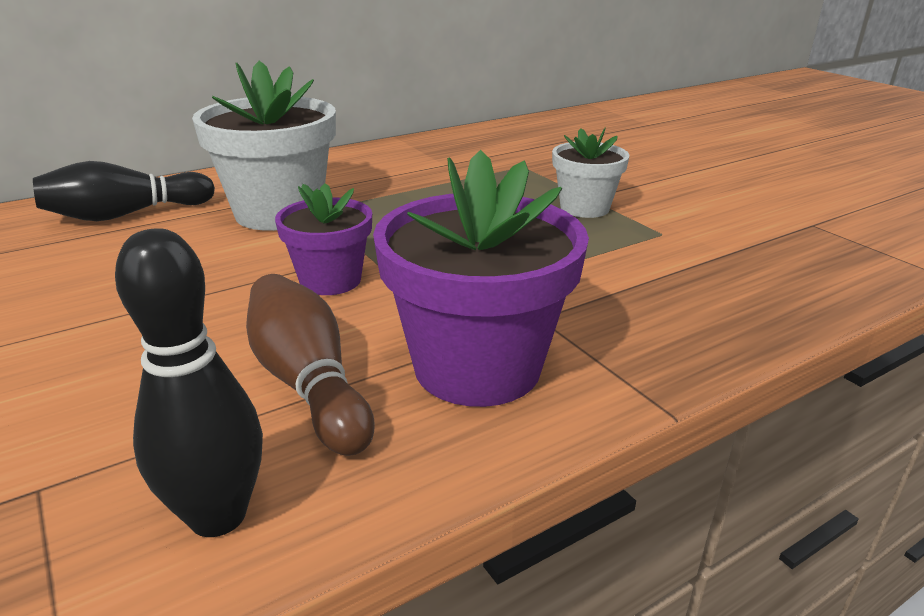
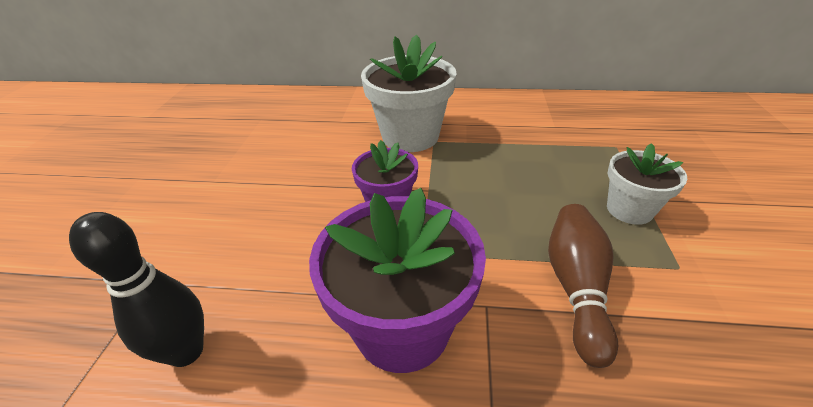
camera: 40 degrees right, 10 degrees up
black bowling pin [33,161,215,221] -> none
brown bowling pin [246,274,375,456] -> brown bowling pin moved to [548,204,618,368]

